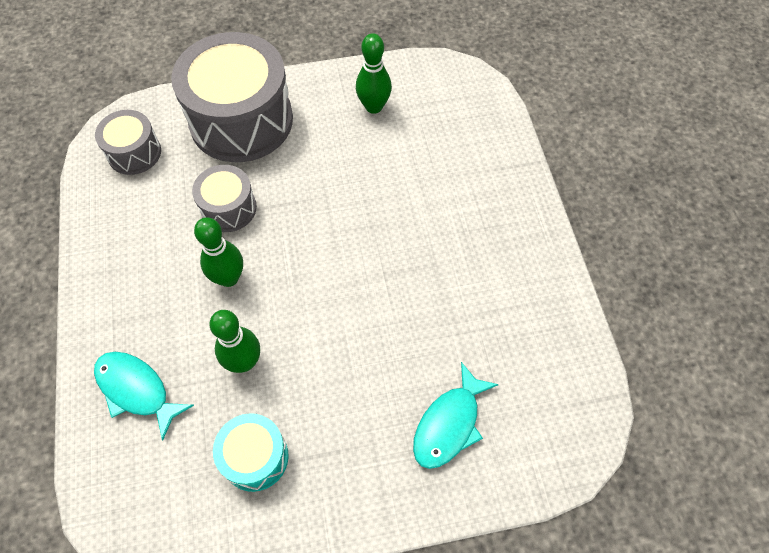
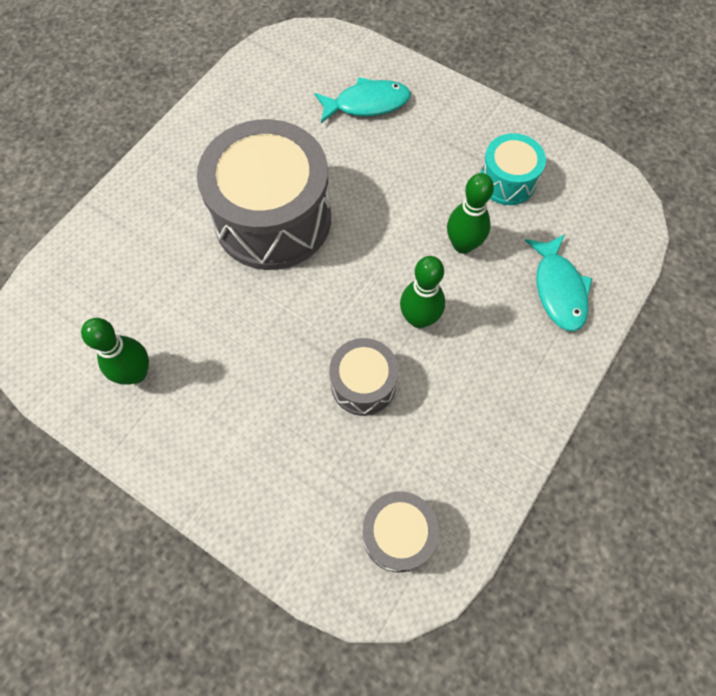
camera: 135 degrees left, 5 degrees up
grey drum [171,32,293,162] -> grey drum moved to [197,119,331,270]

